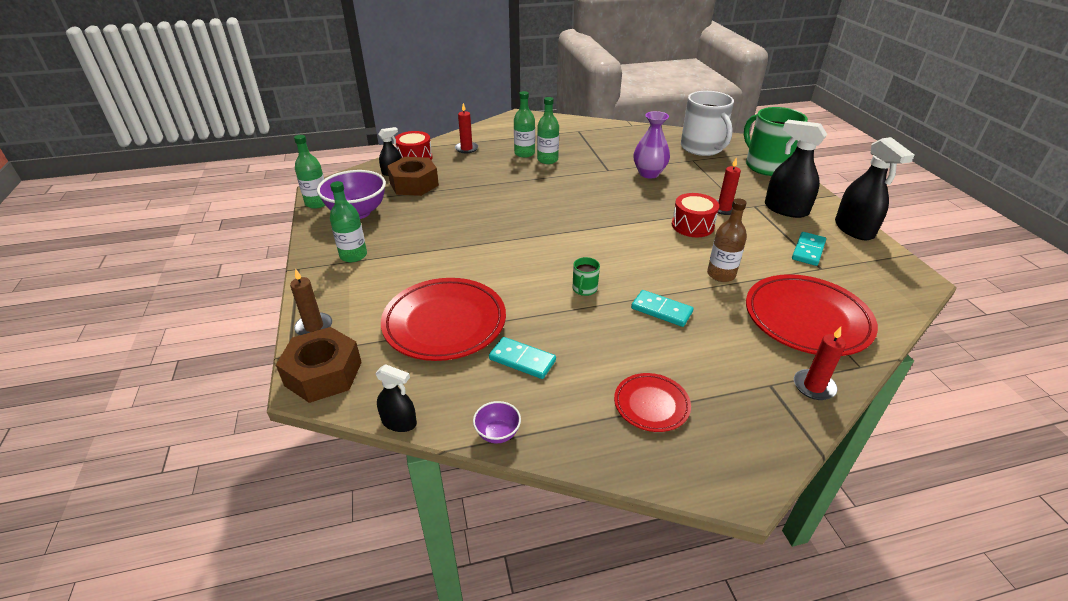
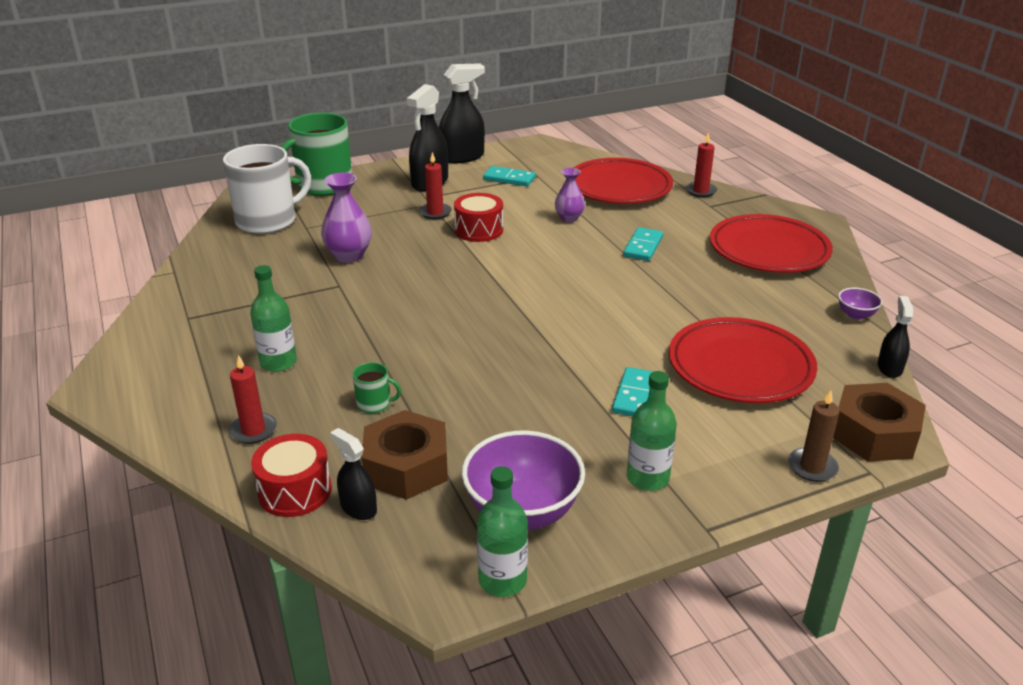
camera: 100 degrees left, 5 degrees down
turquoise domino [489,337,556,379] -> turquoise domino moved to [612,367,654,416]
green bottle [537,97,559,164] -> none
green mug [573,257,600,296] -> green mug moved to [353,362,401,414]
red plate [614,373,691,432] -> red plate [710,214,833,273], size x1.89
brown bottle [707,198,747,282] -> purple vase [555,168,585,223]

